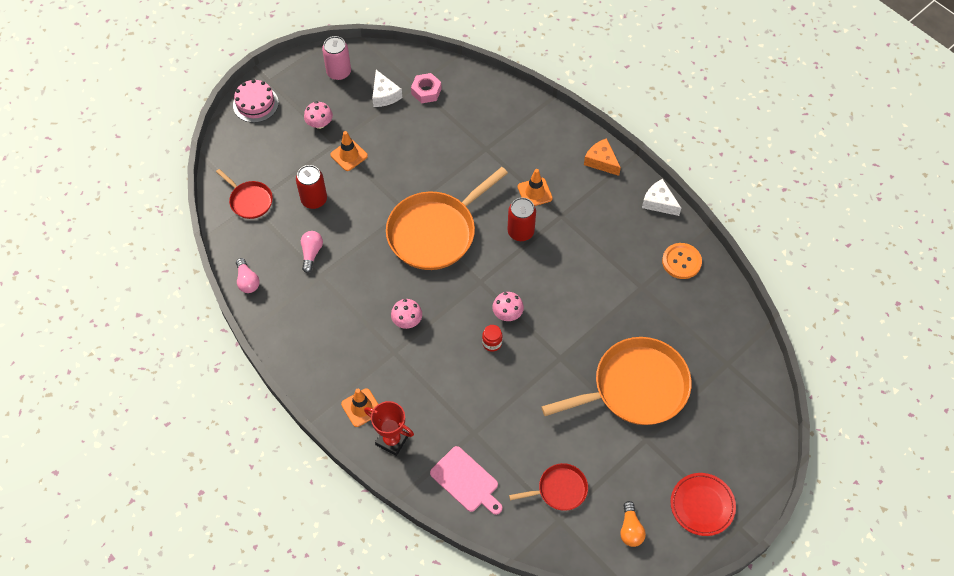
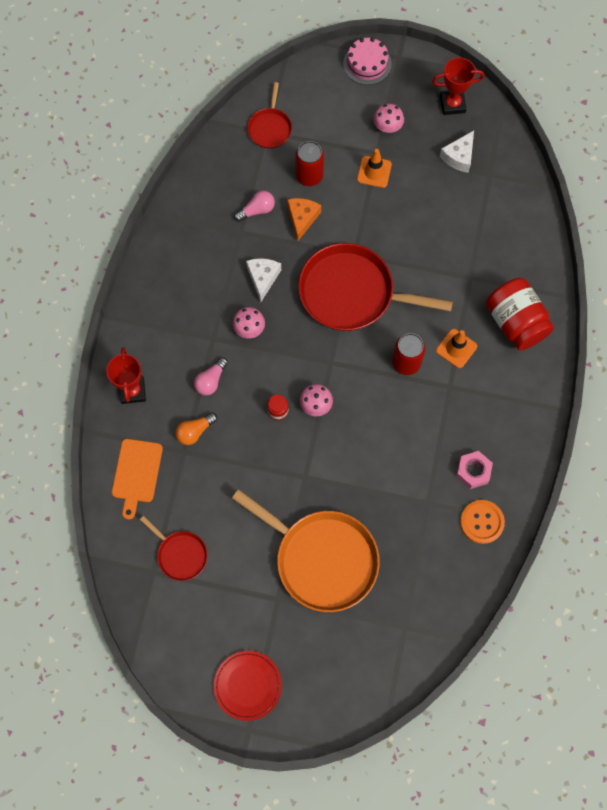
camera: 55 degrees right, 10 degrees up
pink light bulb [236,258,260,293] -> pink light bulb moved to [194,357,228,396]
pink can [322,36,351,80] -> red trophy [432,57,484,115]
orange traffic cone [341,388,378,427] -> none
orange pan [386,167,508,270] -> red pan [298,243,453,331]
pink nut [411,73,442,104] -> pink nut moved to [456,451,493,489]
pink cutting board [430,446,502,515] -> orange cutting board [112,439,163,520]
orange cheese [584,138,621,176] -> orange cheese moved to [287,198,321,242]
orange light bulb [620,501,646,547] -> orange light bulb moved to [175,412,217,445]
white cheese [642,179,681,216] -> white cheese moved to [246,258,281,302]
none -> red jar [486,278,554,351]

